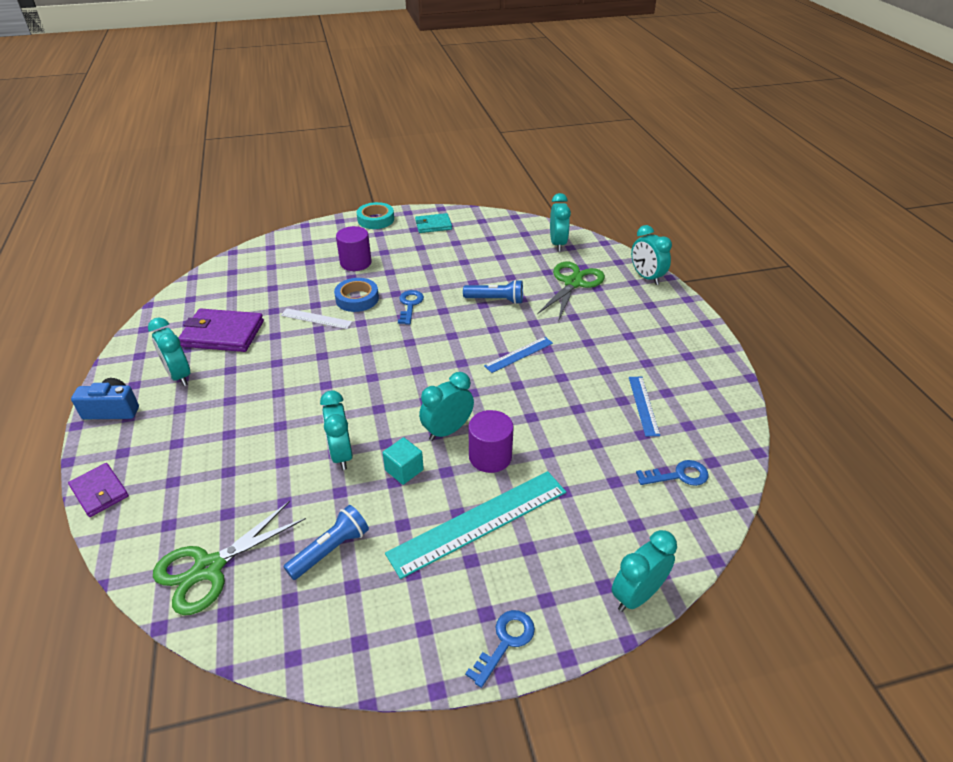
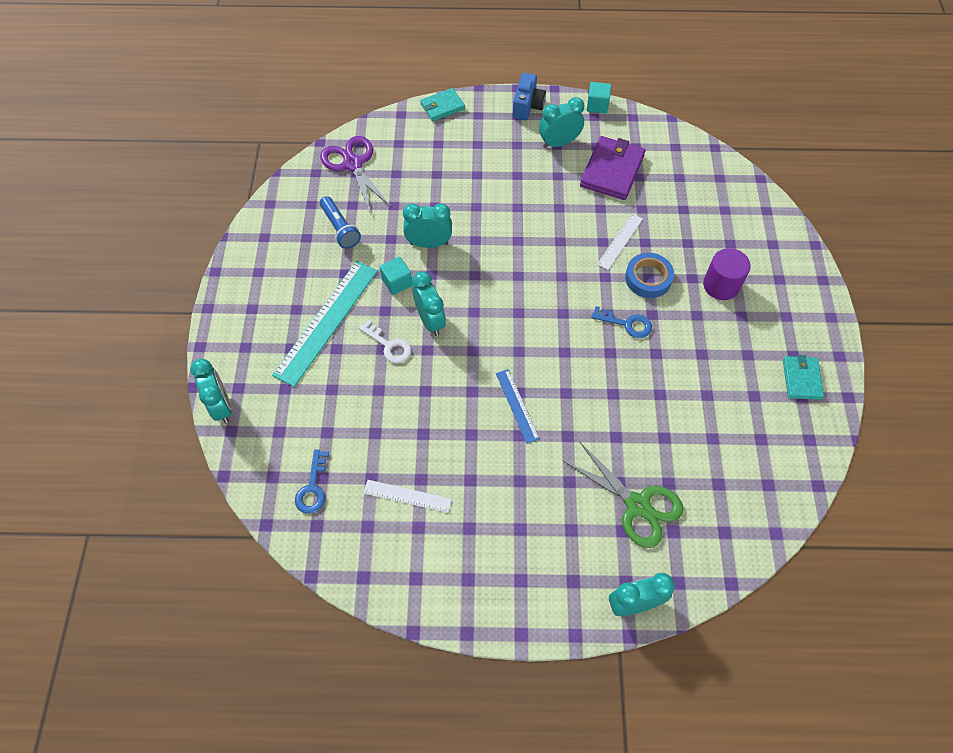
camera: 105 degrees right, 20 degrees up
purple wallet [68,463,129,517] -> turquoise wallet [420,88,465,121]
green scissors [153,501,306,615] -> purple scissors [320,136,392,214]
turquoise tape [357,202,394,229] -> none
turquoise ruler [385,471,566,579] -> turquoise ruler turned 45 degrees clockwise [272,261,378,387]
blue flashlight [463,280,523,304] -> none
blue key [465,610,535,688] -> none
purple cylinder [469,410,514,473] -> white key [359,319,411,363]
turquoise clock [550,193,571,251] -> none
blue ruler [629,377,660,436] -> white ruler [363,480,452,513]
none -> turquoise cube [587,82,611,114]

